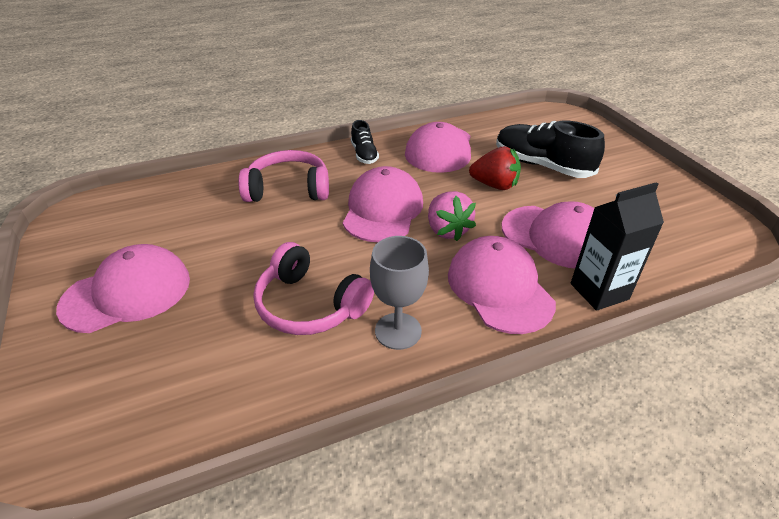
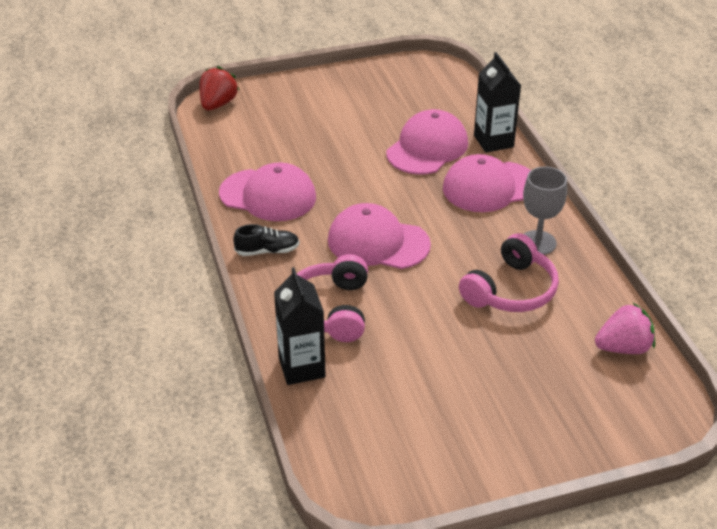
camera: 85 degrees left, 0 degrees up
pink cap [56,244,190,333] -> none
pink strawberry [428,191,476,241] -> pink strawberry moved to [595,303,655,354]
red strawberry [469,146,521,190] -> red strawberry moved to [199,66,239,110]
black shoe [496,120,605,178] -> none
none -> black carton [274,267,326,385]

